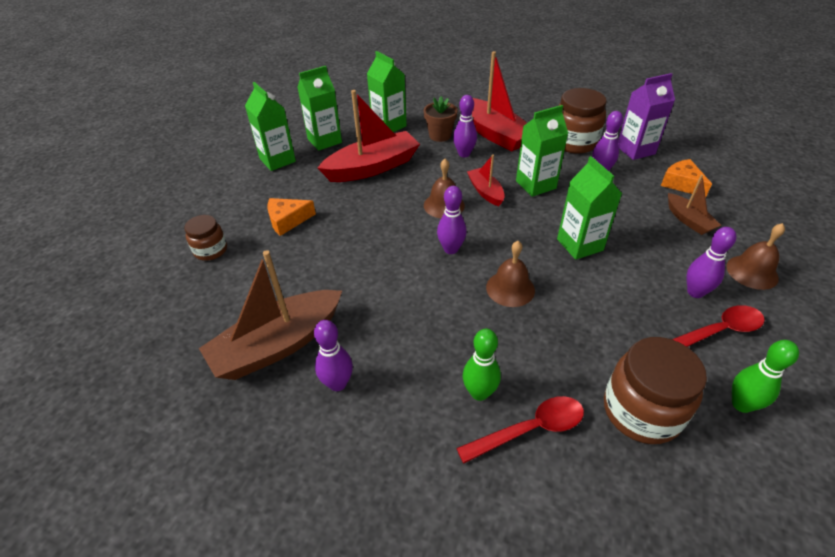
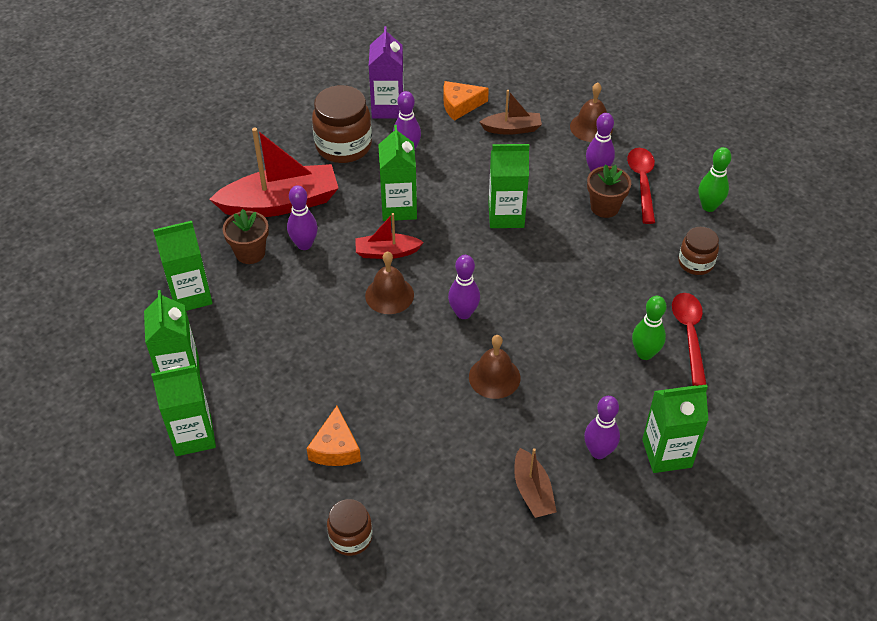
camera: 70 degrees left, 5 degrees up
brown boat [199,250,342,380] -> brown boat [514,448,557,518], size x0.52
red boat [318,90,420,182] -> none
brown bell [486,241,535,307] -> brown bell moved to [469,335,520,399]
brown jar [604,337,707,444] -> brown jar [678,227,719,275], size x0.58
none -> brown flower pot [587,164,631,218]
none -> green carton [642,384,709,473]

